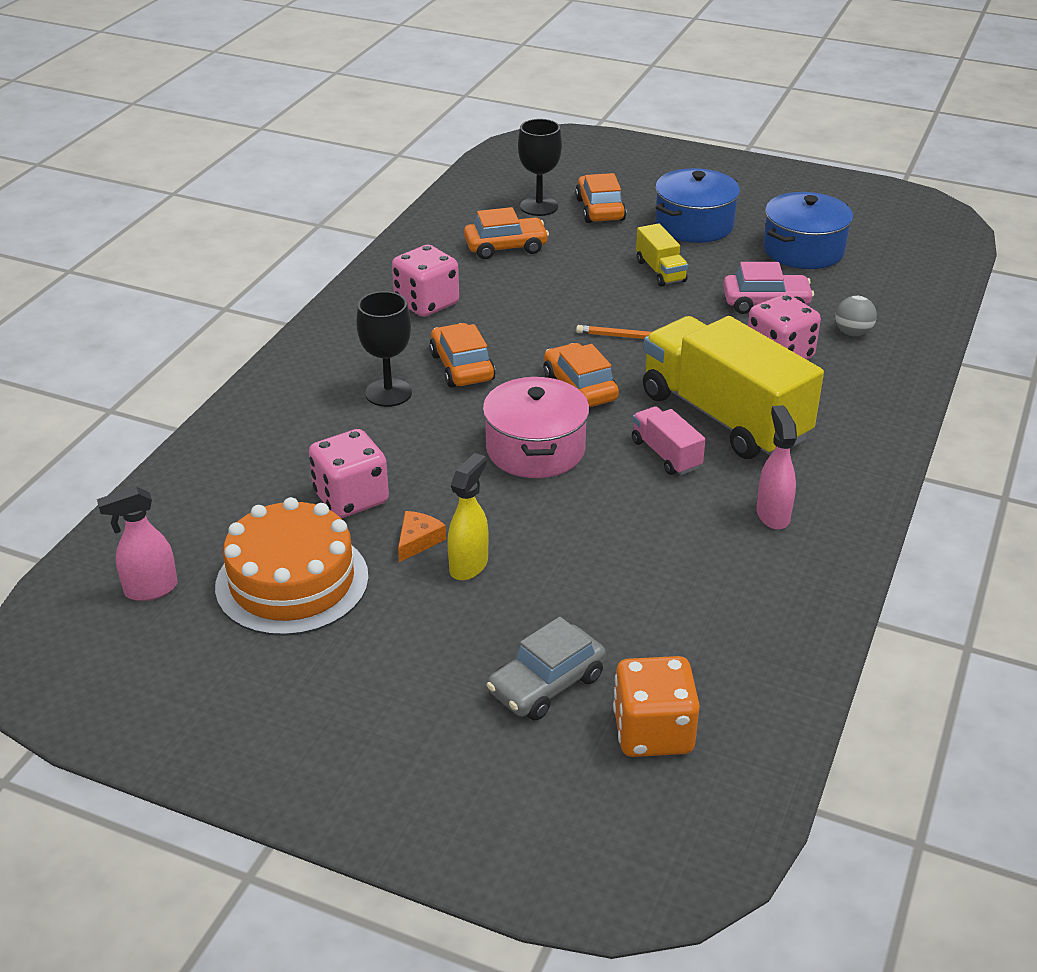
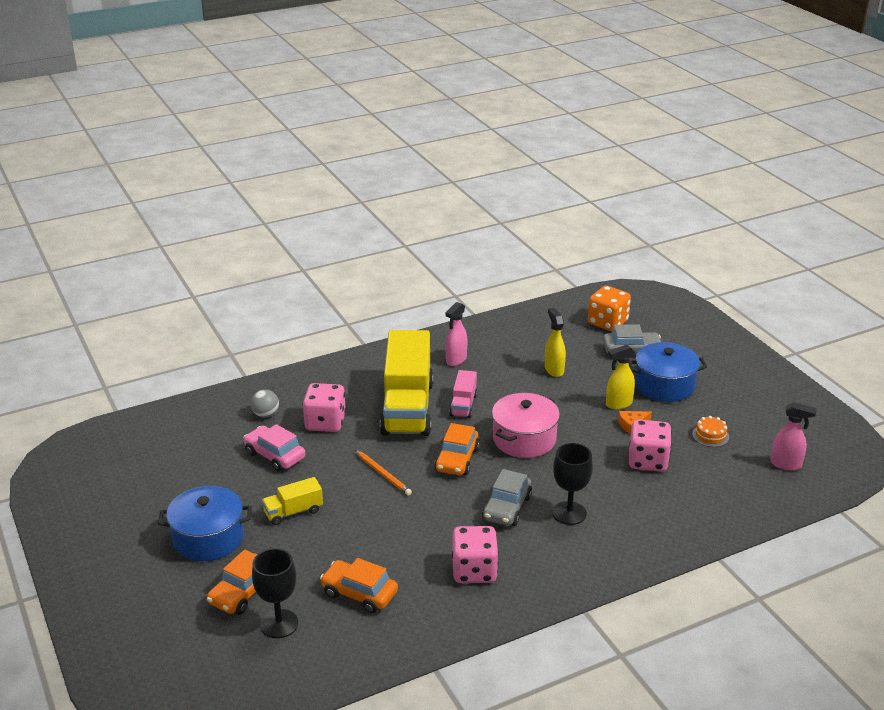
camera: 140 degrees left, 5 degrees down
orange cake [215,497,369,636] -> orange cake [692,416,729,447], size x0.42
orange car [429,323,496,388] -> grey car [482,469,532,526]
yellow truck [636,223,688,287] -> yellow truck turned 135 degrees counterclockwise [262,477,323,525]
blue pot [763,192,853,269] -> blue pot moved to [628,342,707,402]
none -> yellow spray bottle [545,308,566,377]

